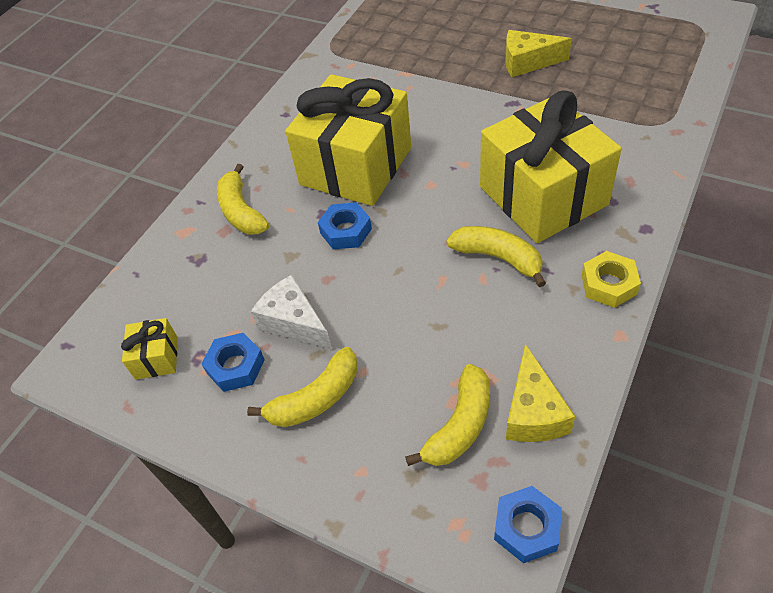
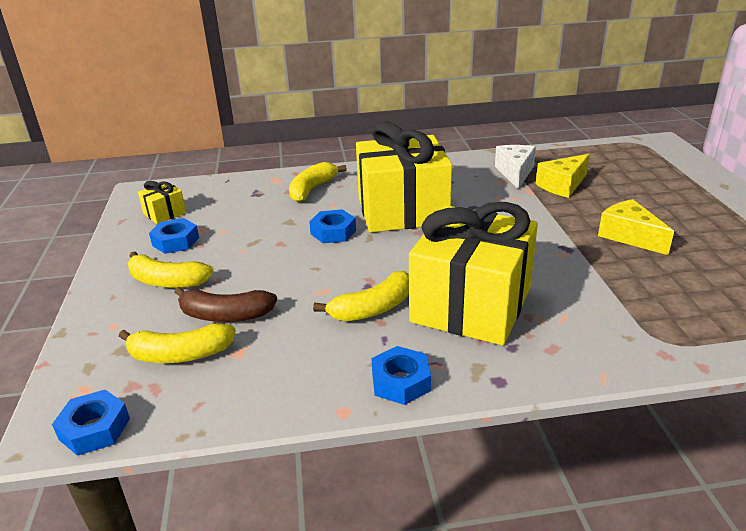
camera: 50 degrees right, 20 degrees down
white cheese [251,275,332,349] -> white cheese moved to [495,145,536,190]
yellow banana [446,226,546,287] -> yellow banana turned 60 degrees clockwise [313,271,409,321]
yellow cheese [506,344,575,442] -> yellow cheese moved to [536,154,590,198]
yellow nut [582,251,641,308] -> blue nut [371,346,431,405]
none -> brown banana [175,287,277,322]

